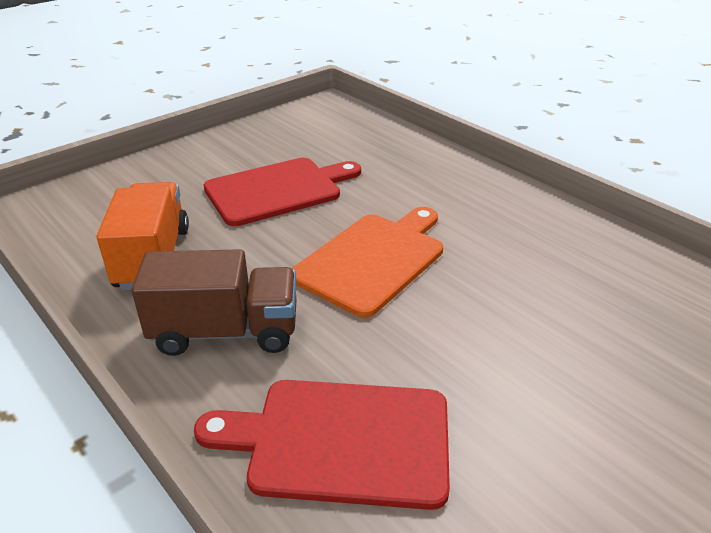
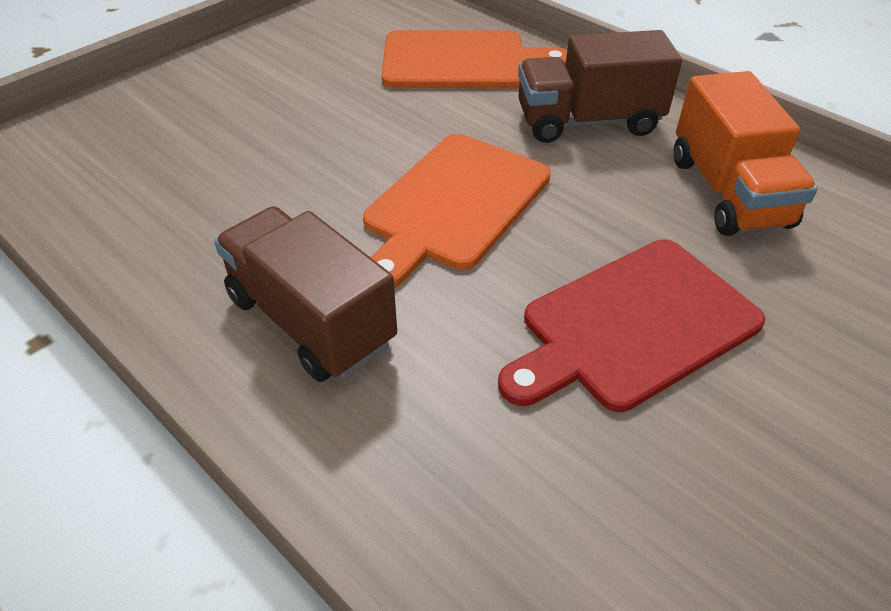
camera: 175 degrees right, 10 degrees up
red cutting board [194,380,450,510] -> orange cutting board [382,30,567,88]
none -> brown truck [214,206,397,382]

